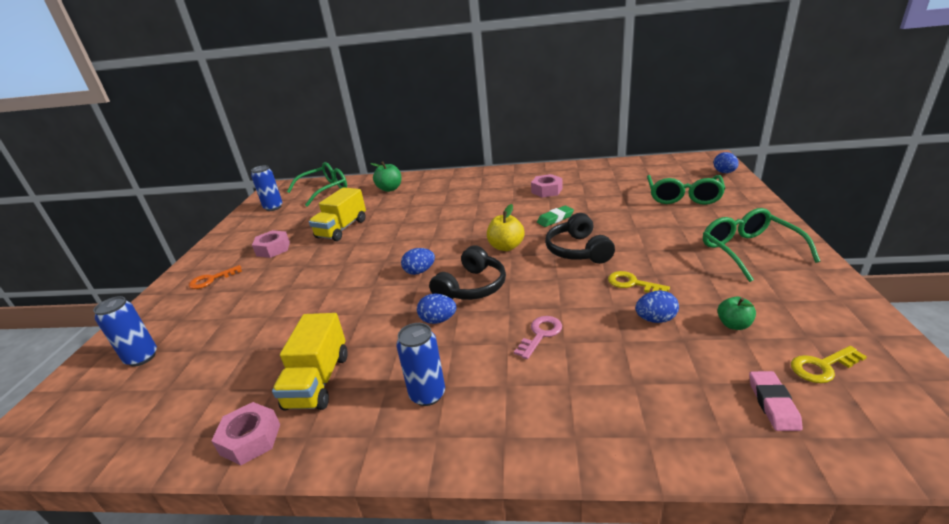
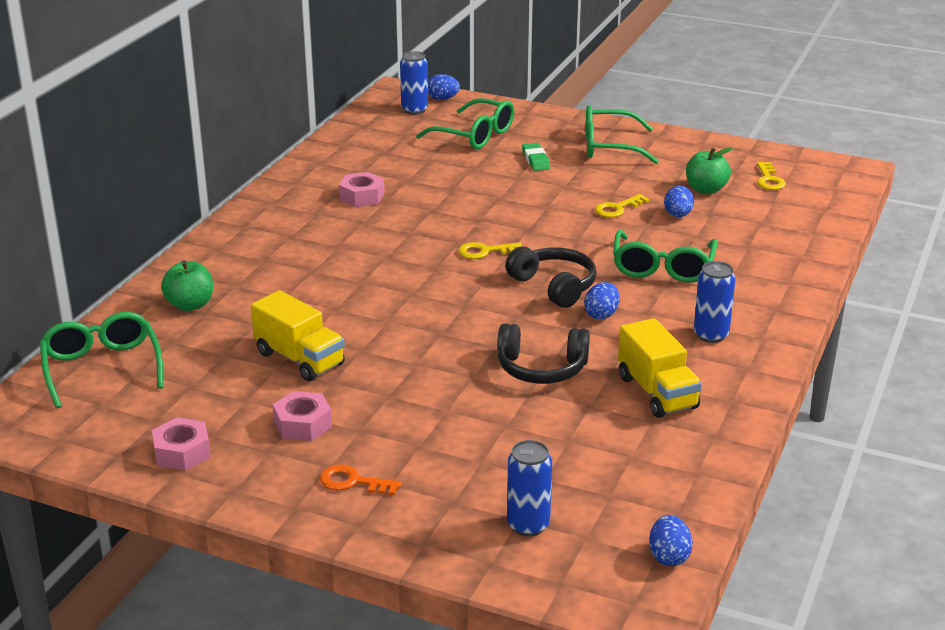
camera: 75 degrees left, 0 degrees up
orange key [189,265,242,289] -> orange key turned 120 degrees clockwise [320,464,401,496]
pink nut [211,402,280,465] -> pink nut moved to [152,417,211,471]
blue can [251,165,283,211] -> blue can moved to [400,51,428,115]
yellow truck [272,313,348,410] -> yellow truck turned 45 degrees clockwise [618,318,702,418]
blue egg [401,248,435,275] -> blue egg moved to [649,515,693,566]
yellow apple [487,204,525,251] -> yellow key [458,242,522,259]
pink key [514,316,562,359] -> green glasses [613,230,718,283]
green eraser [537,206,574,227] -> green eraser moved to [522,143,550,171]
black headphones [545,213,615,264] -> black headphones moved to [497,323,590,384]
green apple [717,297,756,330] -> green apple [686,147,733,194], size x1.51
pink eraser [749,371,803,431] -> none

